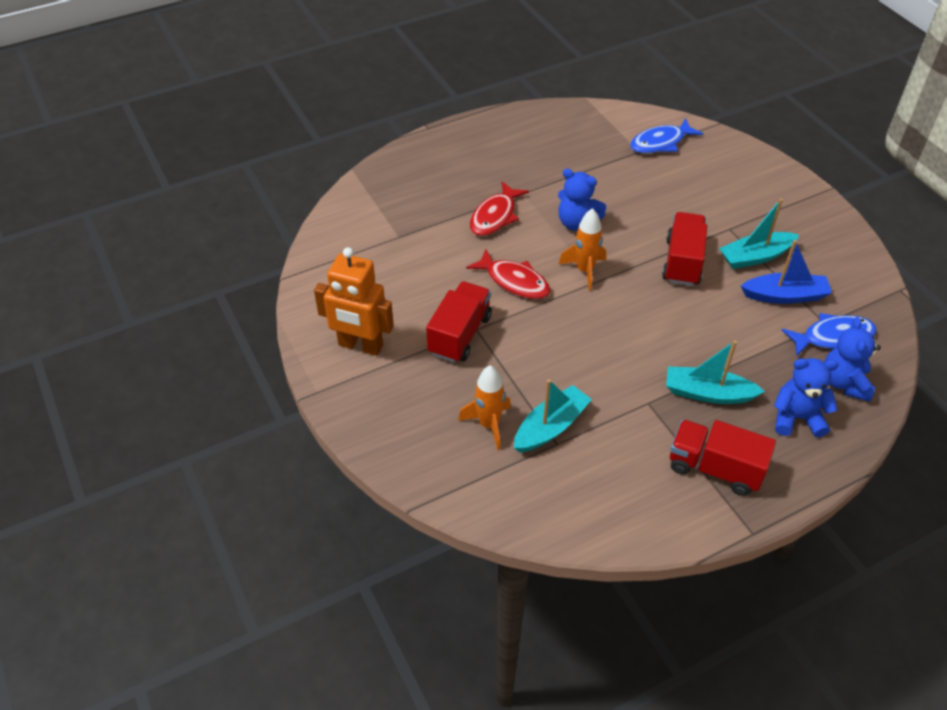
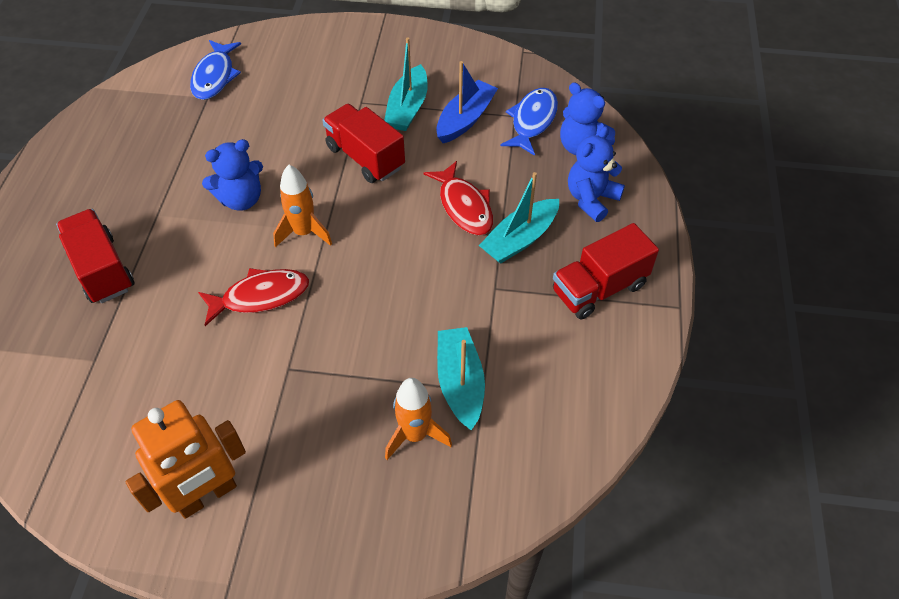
camera: 55 degrees left, 5 degrees up
red truck [426,281,492,363] -> red truck moved to [56,209,134,303]
red fish [470,181,529,236] -> red fish moved to [424,161,493,235]

